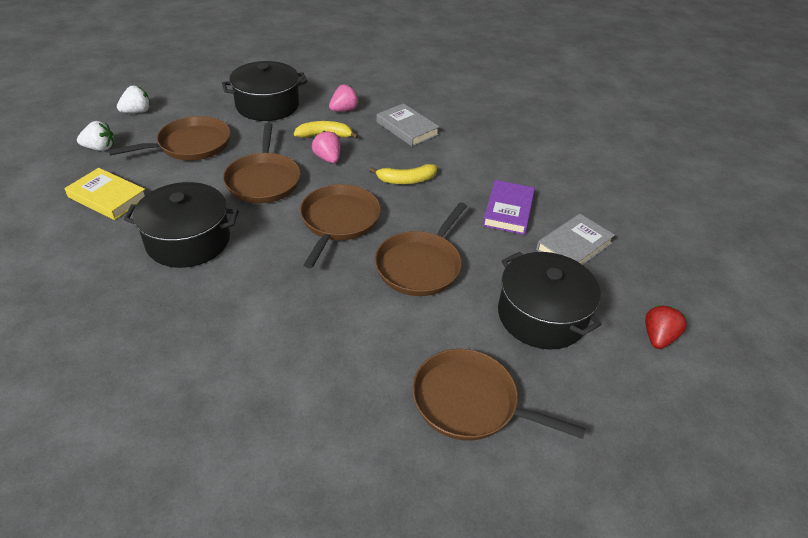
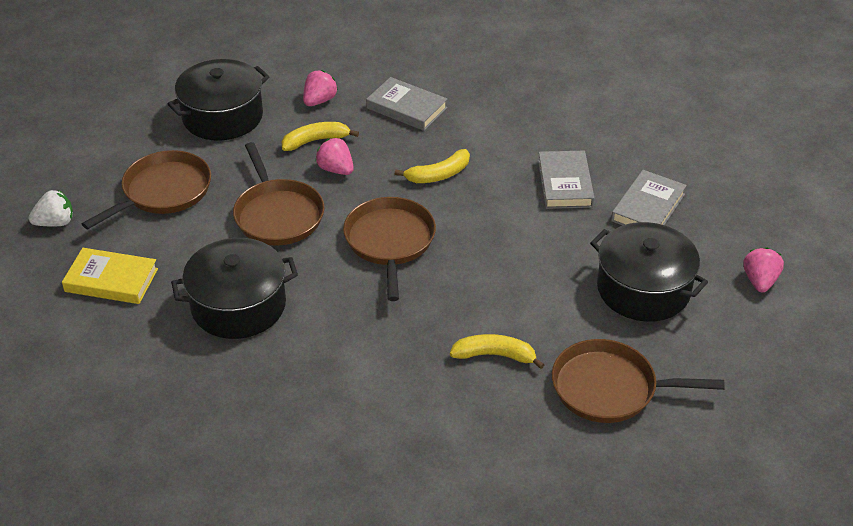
camera: 15 degrees left, 0 degrees up
white strawberry [117,86,150,113] -> none
brown pan [375,202,467,296] -> none
purple book [483,180,535,235] -> grey book [538,151,595,209]
red strawberry [645,305,687,349] -> pink strawberry [743,247,784,292]
none -> yellow banana [450,334,544,369]

